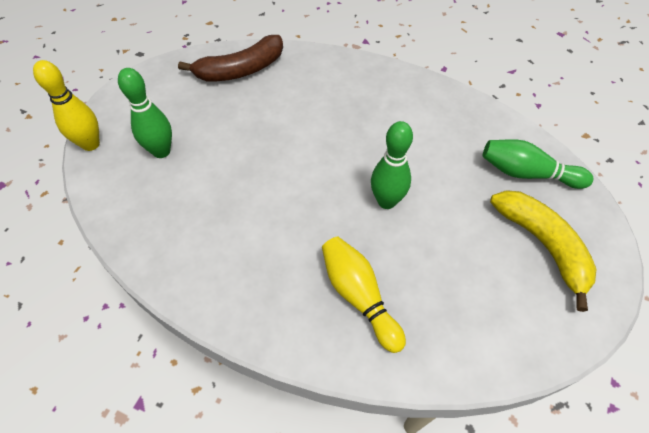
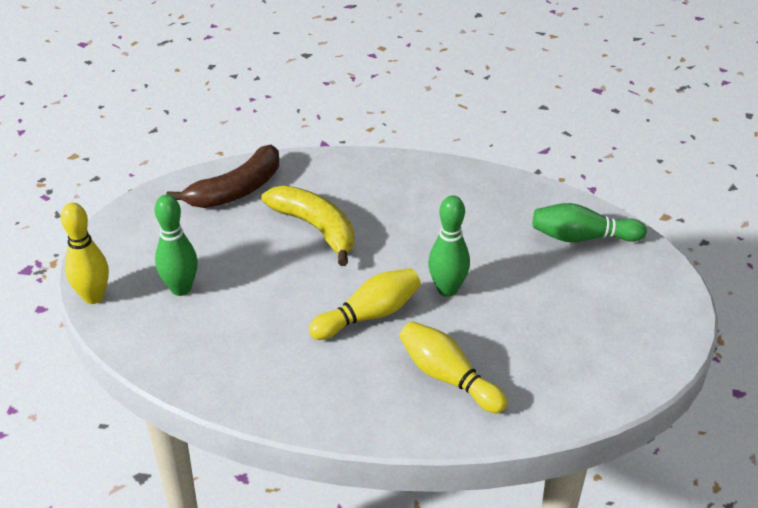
camera: 15 degrees left, 15 degrees down
yellow banana [490,190,596,312] -> yellow banana moved to [262,186,354,266]
none -> yellow bowling pin [309,268,421,340]

